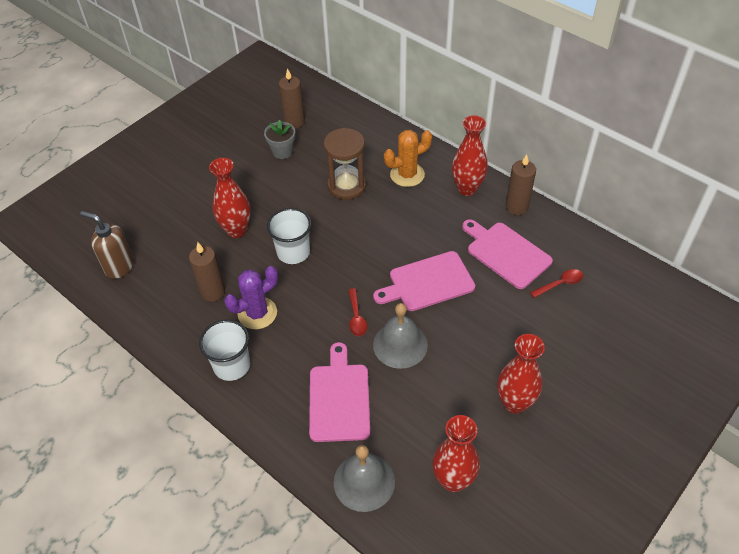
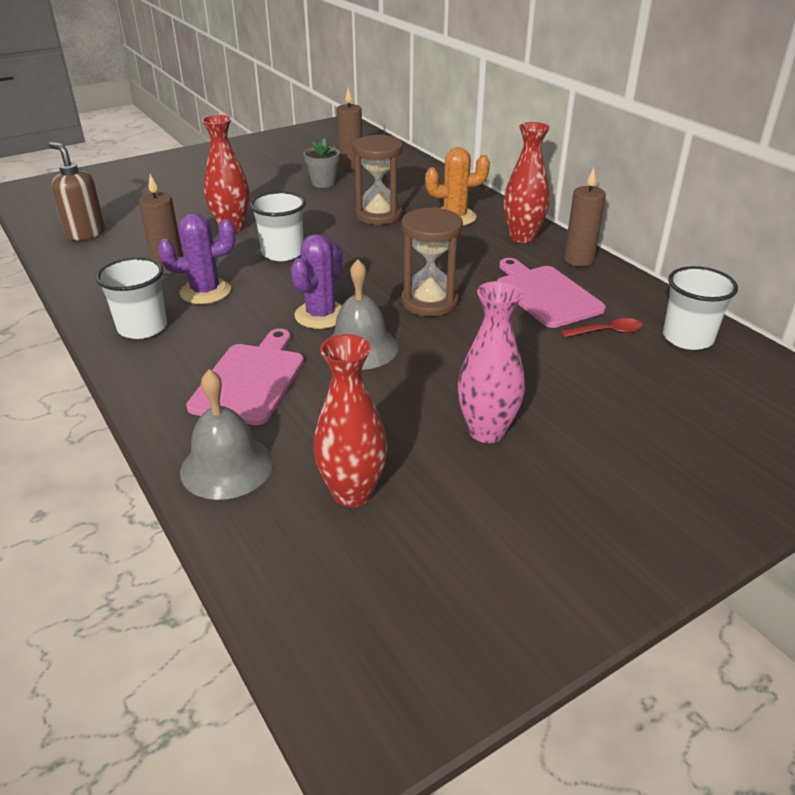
camera: 15 degrees right, 15 degrees down
red spoon [349,288,367,336] -> purple cactus [291,234,342,329]
pink cutting board [373,251,475,311] -> brown hourglass [401,207,463,316]
red vase [497,334,545,414] -> pink vase [458,281,525,443]
none -> white cup [663,266,738,350]

